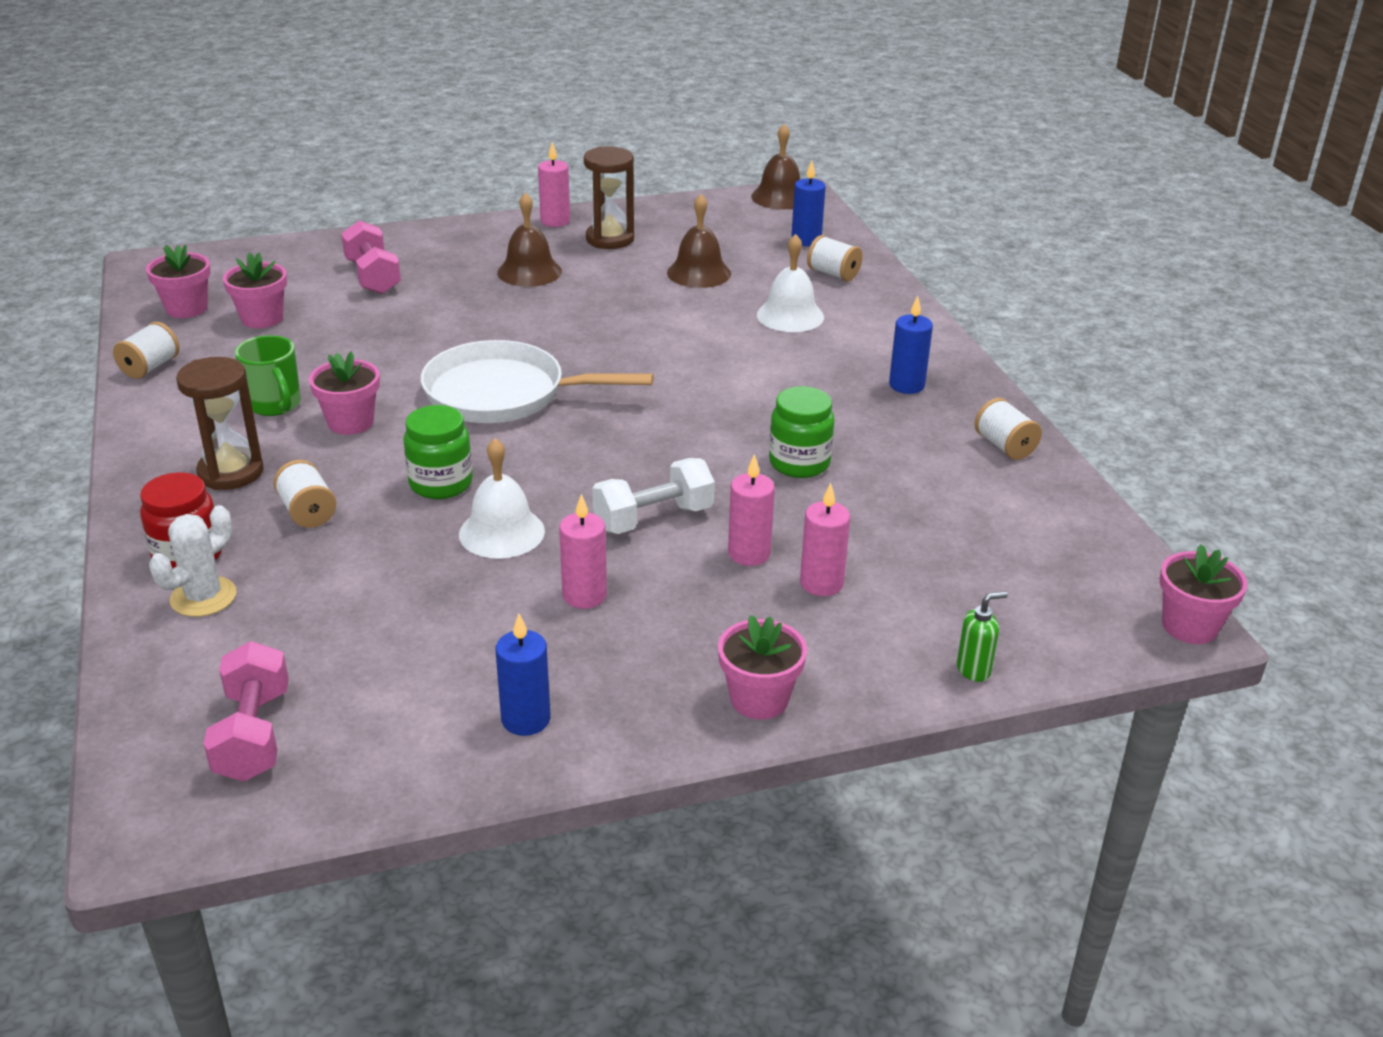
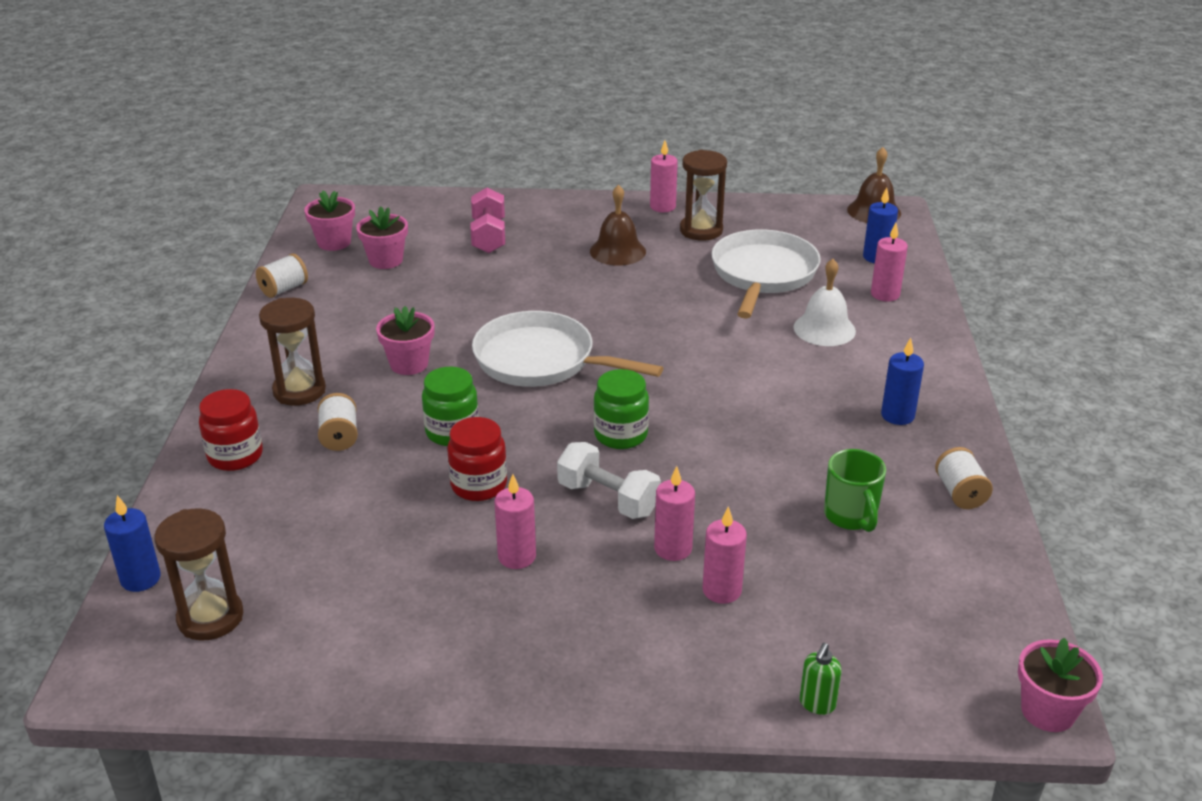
camera: 20 degrees right, 0 degrees up
white cactus [149,505,237,617] -> none
pink dumbbell [203,641,289,782] -> brown hourglass [154,508,243,640]
green mug [235,335,301,416] -> green mug moved to [824,449,886,532]
white bell [459,438,545,559] -> red jar [447,417,507,501]
blue candle [496,613,551,736] -> blue candle moved to [104,495,161,592]
white dumbbell [592,458,715,534] -> white dumbbell turned 45 degrees clockwise [557,442,661,519]
brown bell [667,194,731,288] -> white pan [711,230,821,319]
pink flower pot [718,615,807,719] -> none
green jar [769,386,835,478] -> green jar moved to [593,369,649,449]
white spool [807,235,863,281] -> pink candle [871,223,908,301]
green soap dispenser [957,591,1008,682] -> green soap dispenser turned 120 degrees clockwise [800,643,842,715]

